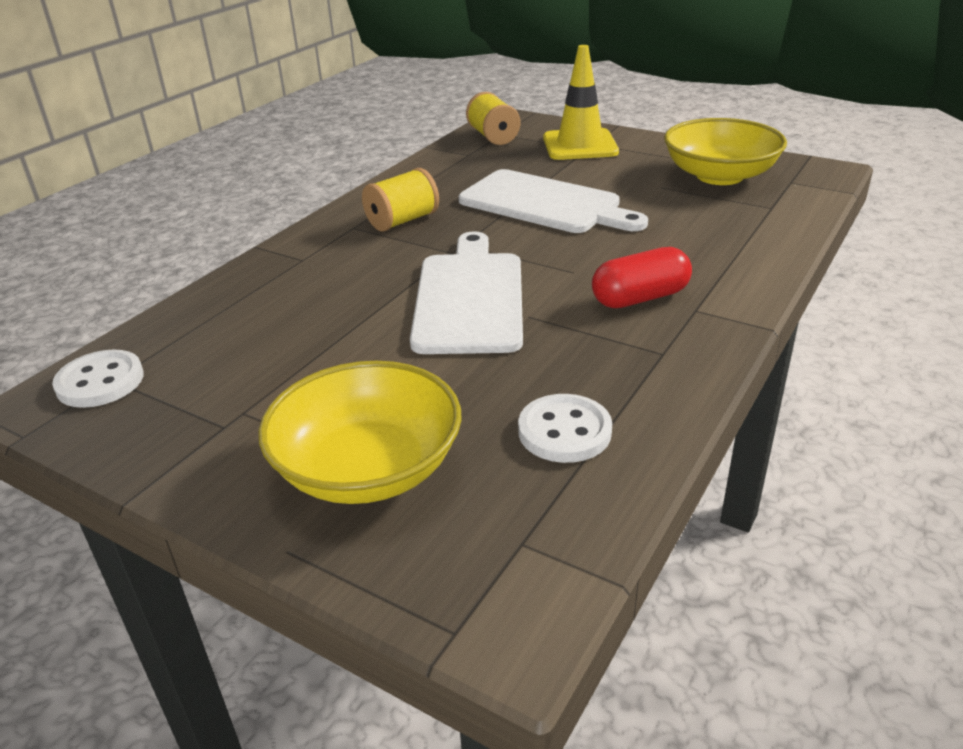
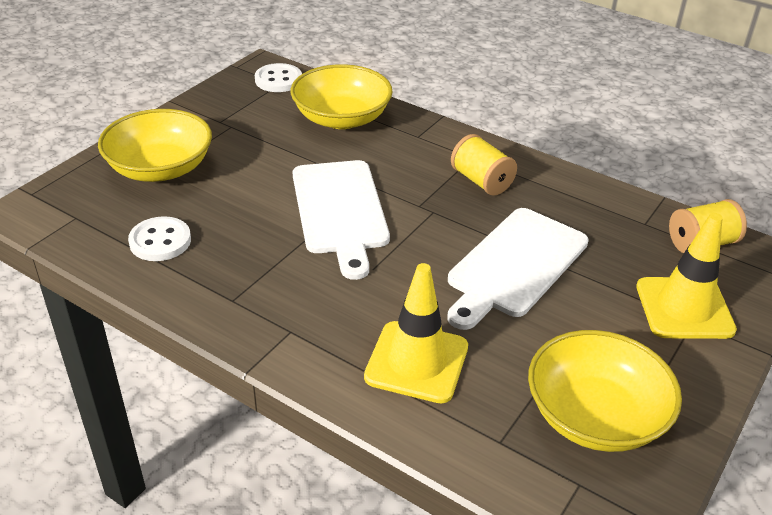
camera: 90 degrees right, 5 degrees up
white cutting board [410,231,523,354] -> white cutting board turned 75 degrees clockwise [293,160,390,280]
red capsule [592,247,692,308] -> none
none -> yellow bowl [291,64,393,129]
none -> yellow traffic cone [364,263,468,403]

